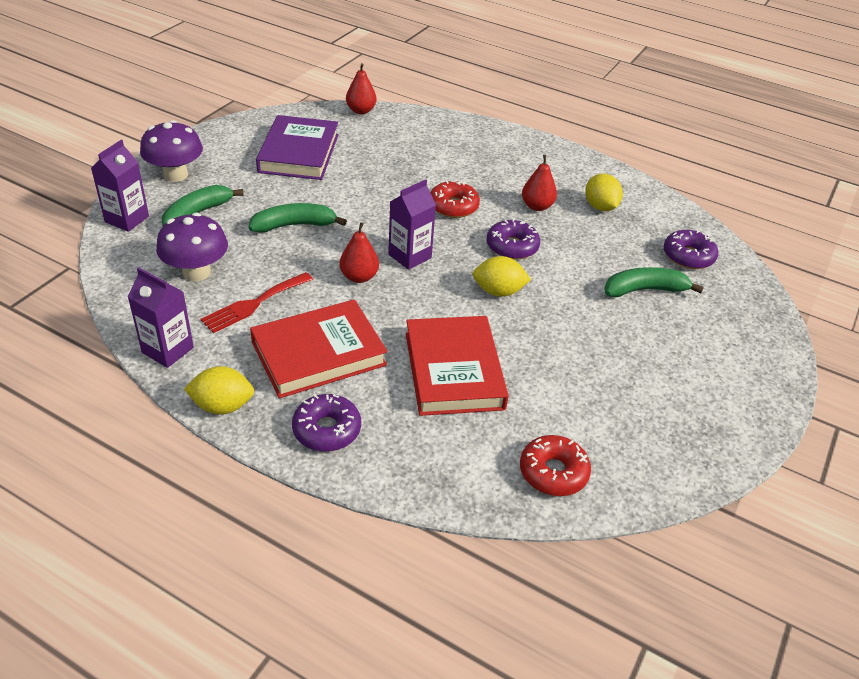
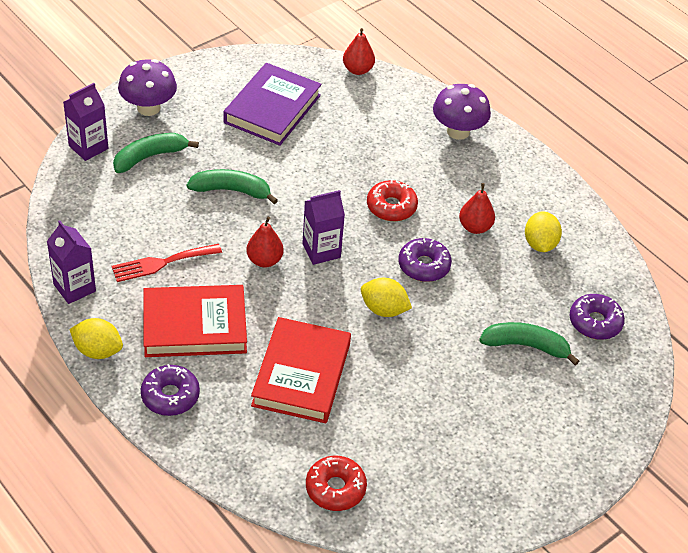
camera: 20 degrees right, 5 degrees up
purple mushroom [156,213,228,281] -> purple mushroom moved to [433,84,491,140]

